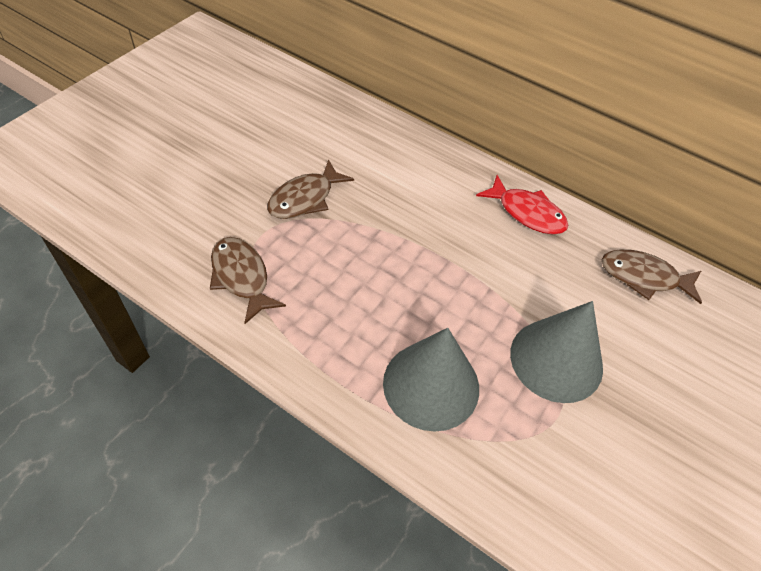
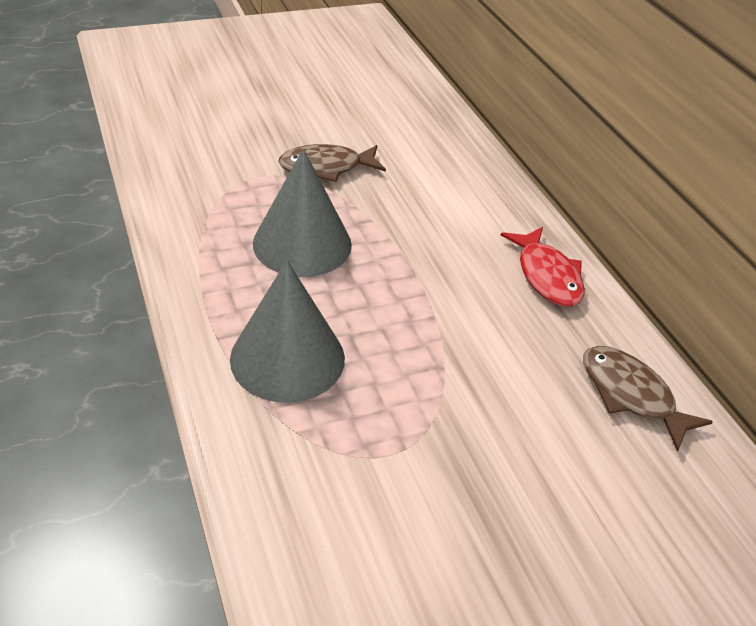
camera: 35 degrees right, 10 degrees down
brown fish [210,237,286,324] -> none
grey cone [510,301,603,403] -> grey cone moved to [253,149,352,277]

